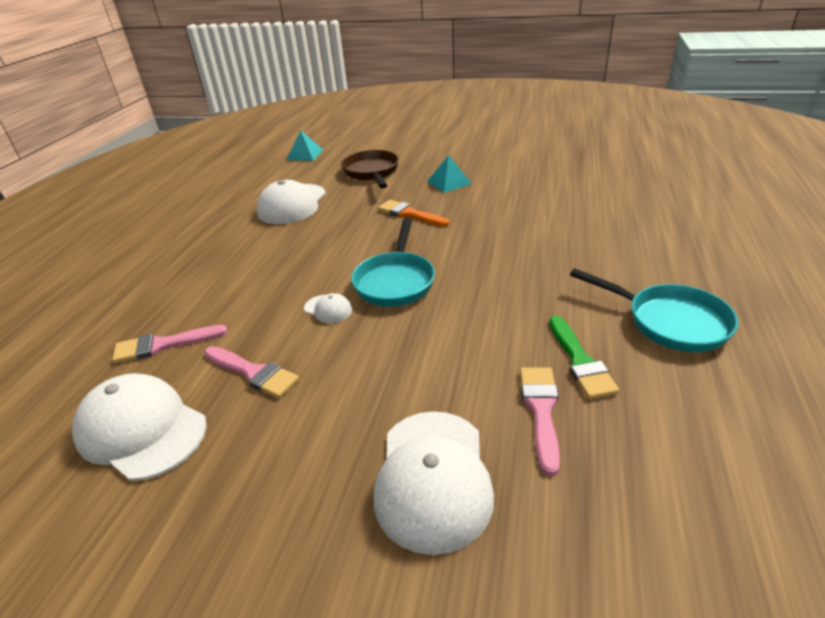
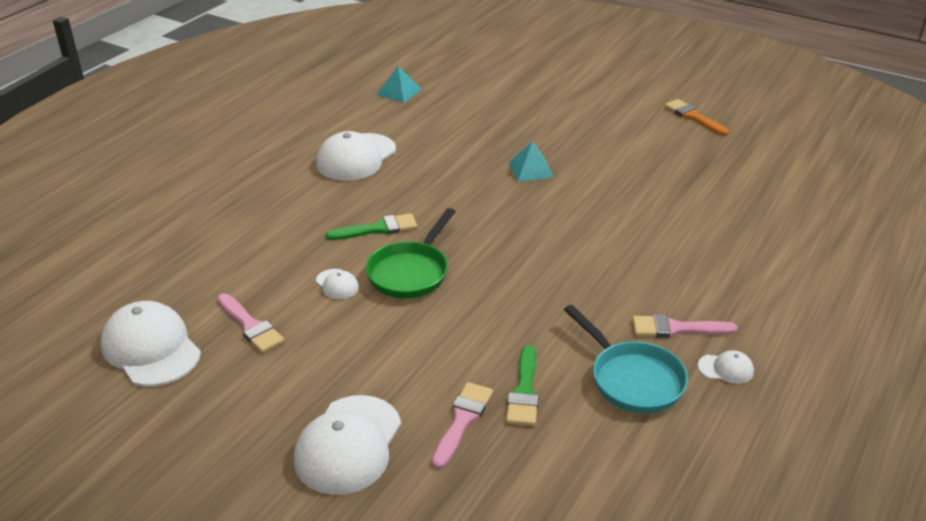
camera: 15 degrees right, 0 degrees up
pink brush [112,325,227,363] -> pink brush moved to [632,315,738,338]
brown pan [341,150,399,188] -> none
turquoise pan [351,218,435,307] -> green pan [365,208,456,298]
orange brush [378,200,450,227] -> orange brush moved to [664,99,729,136]
none -> green brush [326,213,417,240]
none -> white cap [698,350,754,384]

